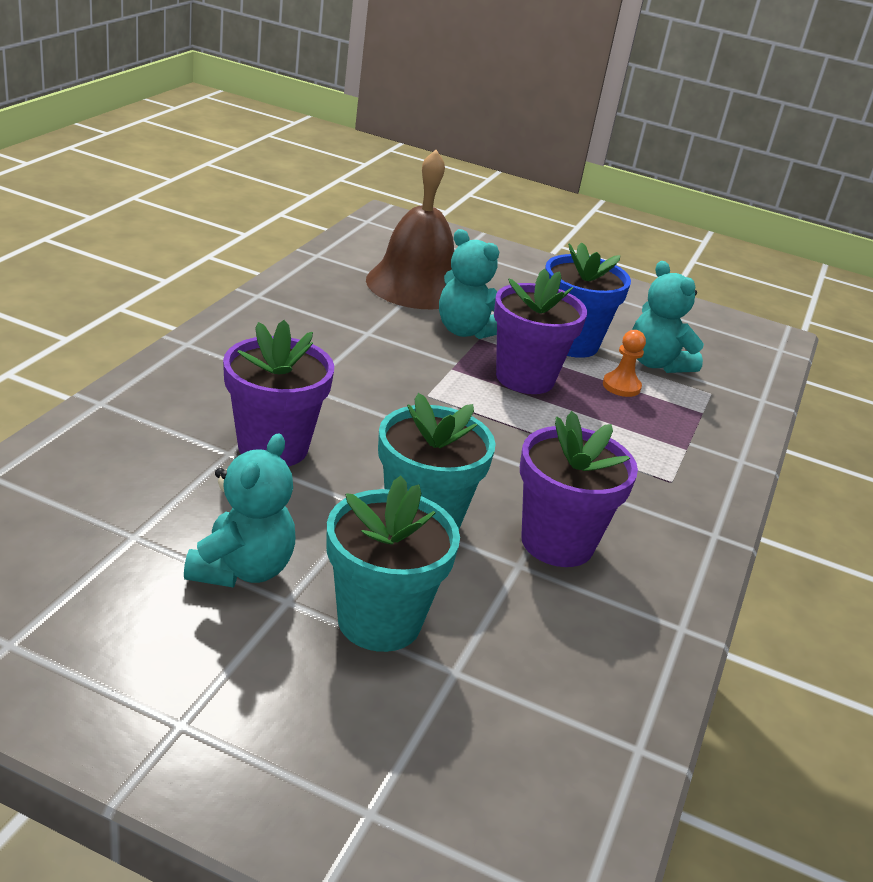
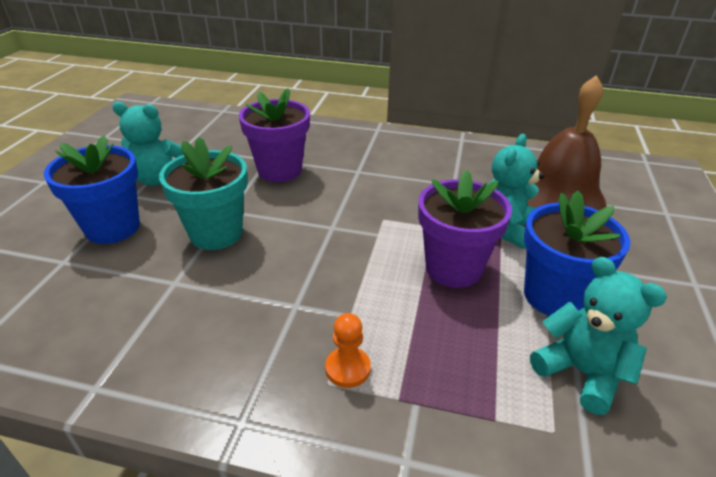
camera: 85 degrees right, 5 degrees up
turquoise flower pot [326,476,460,652] -> blue flower pot [44,136,140,244]
purple flower pot [520,411,638,567] -> none
orange pawn [603,330,646,397] -> orange pawn moved to [325,313,371,388]
turquoise teddy bear [632,261,704,373] -> turquoise teddy bear turned 90 degrees clockwise [530,257,667,415]

